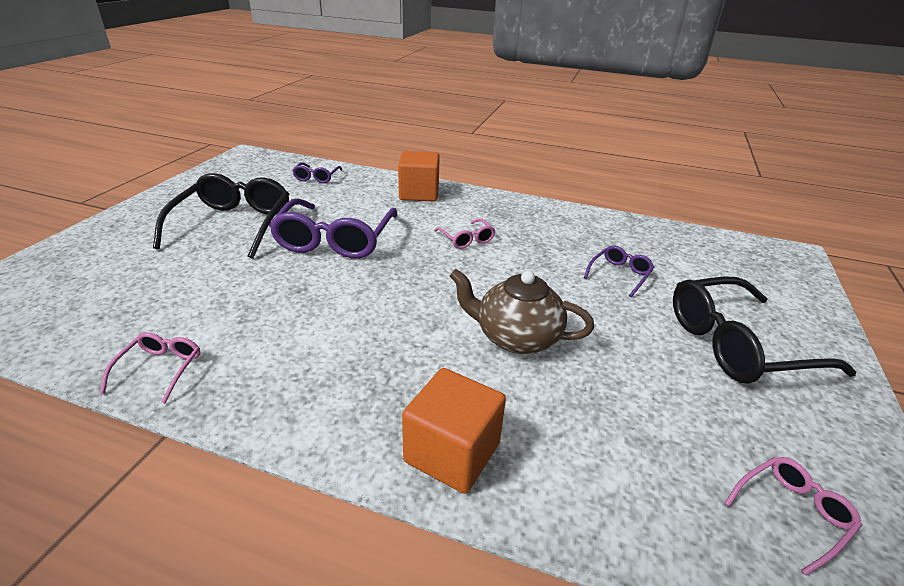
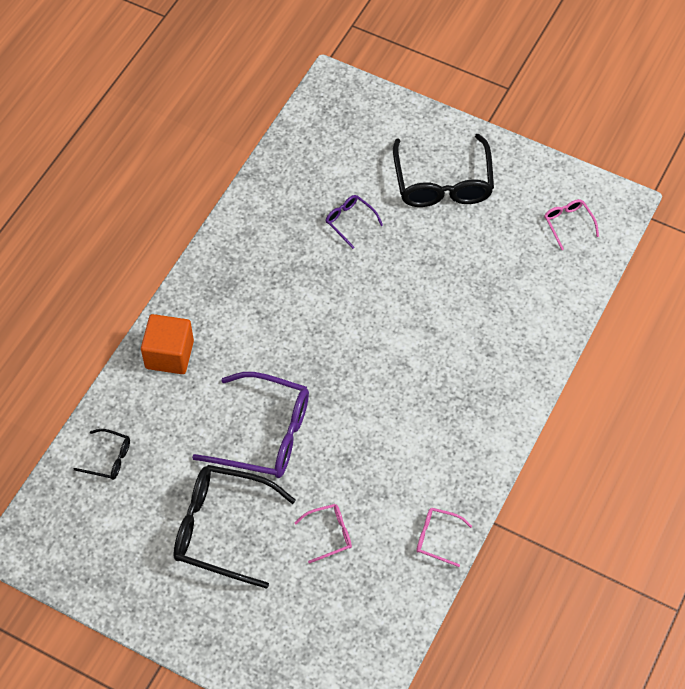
camera: 80 degrees left, 25 degrees up
purple glasses [292,162,342,183] -> black glasses [74,429,130,480]
orange cube [402,368,506,494] -> none
pink glasses [434,218,495,249] -> pink glasses moved to [294,504,352,564]
brown teapot [450,269,594,354] -> none

